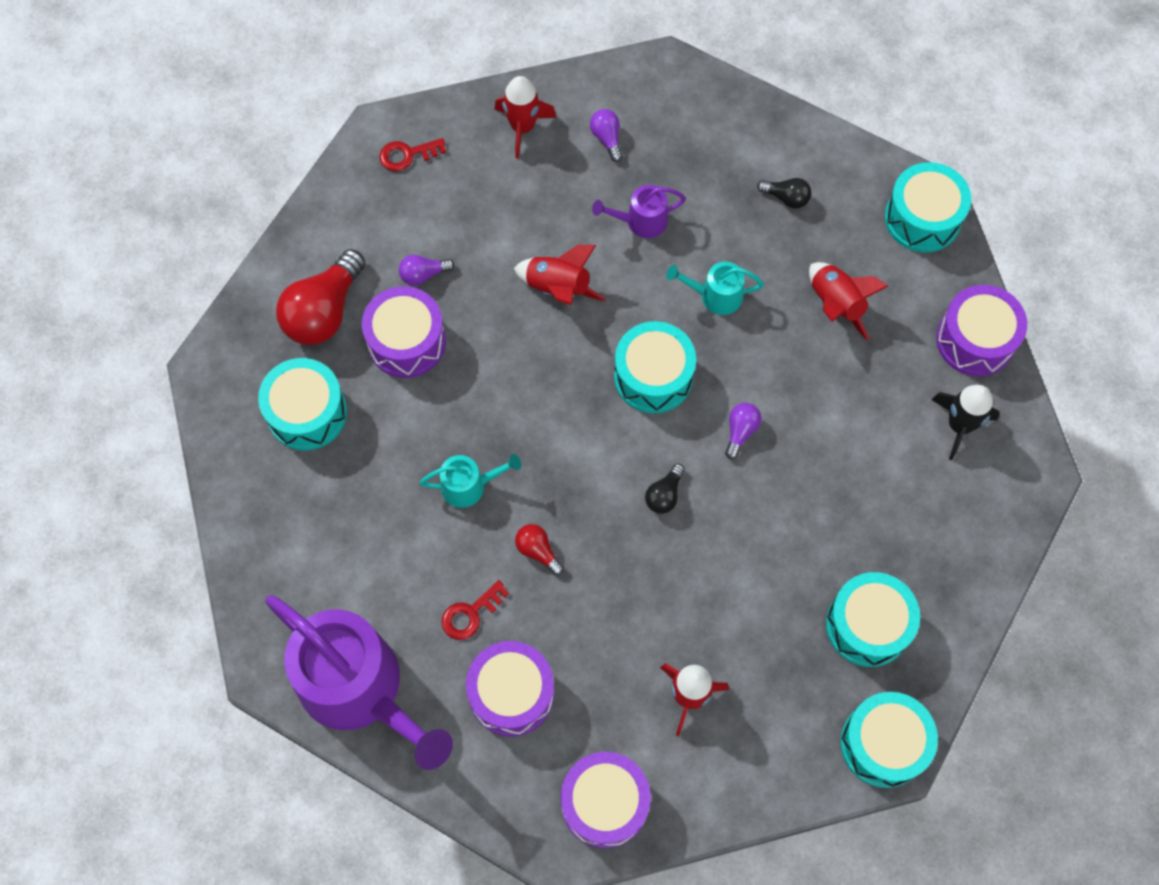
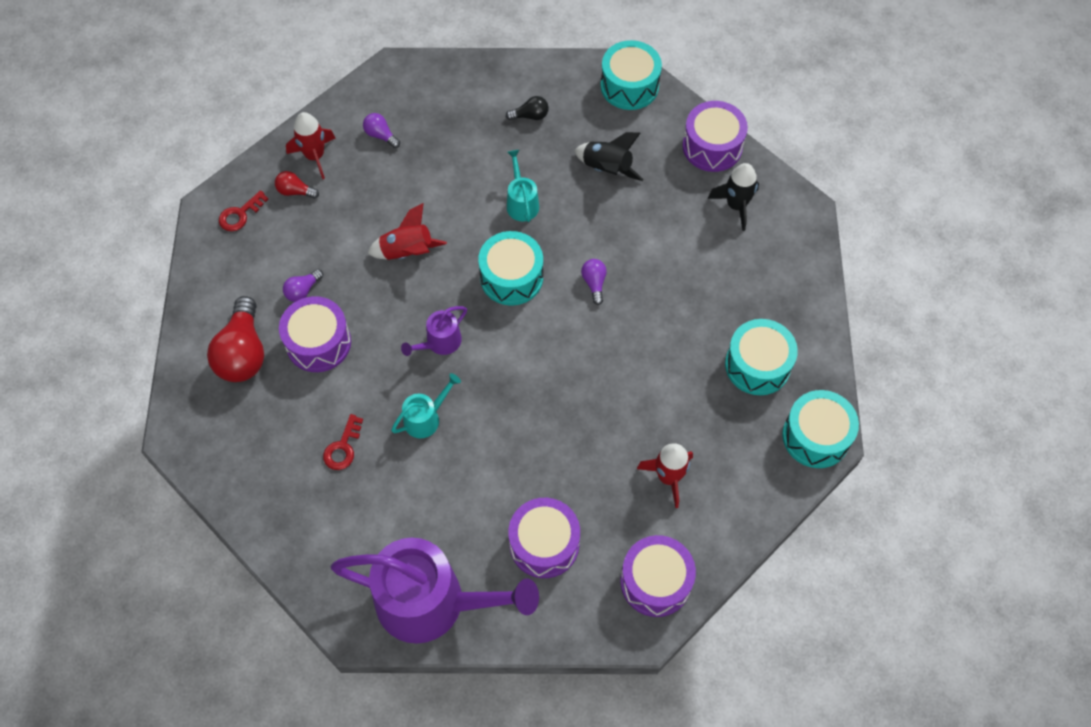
camera: 30 degrees left, 5 degrees down
turquoise drum [258,358,347,450] -> none
red key [442,580,509,640] -> red key moved to [323,414,363,470]
red light bulb [515,524,564,575] -> red light bulb moved to [275,171,319,199]
purple watering can [592,185,686,238] -> purple watering can moved to [401,306,467,356]
black light bulb [645,464,685,514] -> none
turquoise watering can [666,262,764,315] -> turquoise watering can turned 105 degrees clockwise [507,150,539,222]
red rocket [809,262,888,340] -> black rocket [574,132,644,181]

